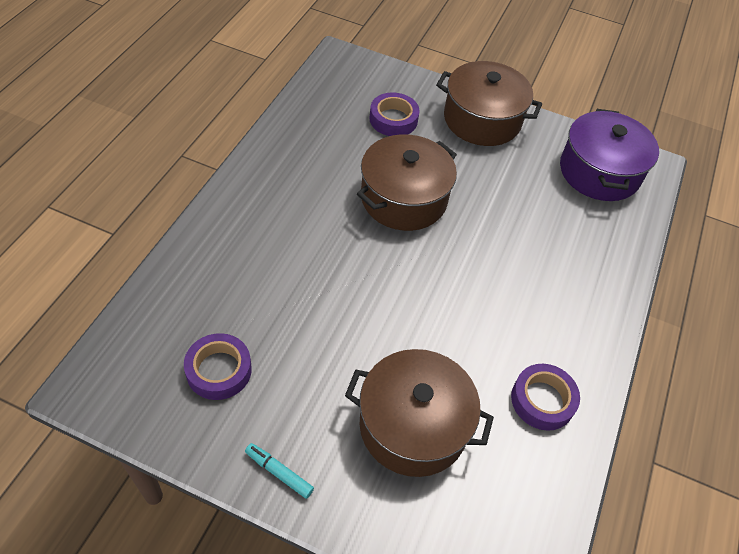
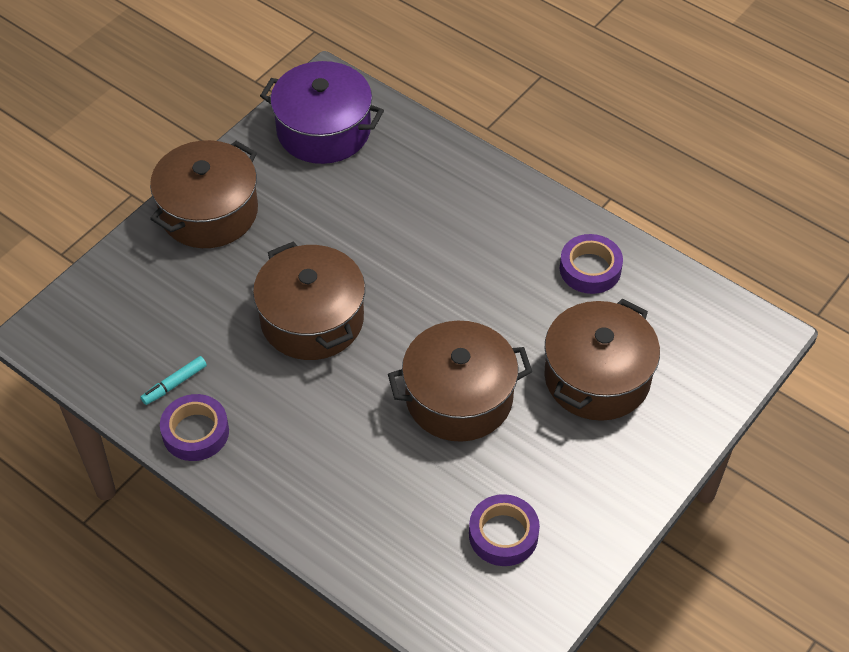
camera: 70 degrees left, 0 degrees up
turquoise marker [245,443,314,499] -> turquoise marker moved to [141,356,207,405]
purple tape [369,93,420,136] -> purple tape moved to [160,394,229,461]
none -> brown pot [388,321,532,442]

